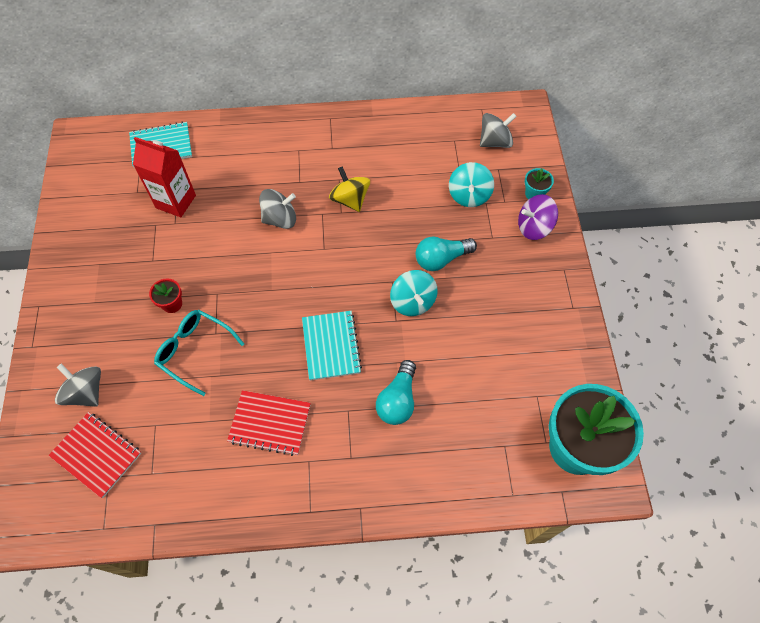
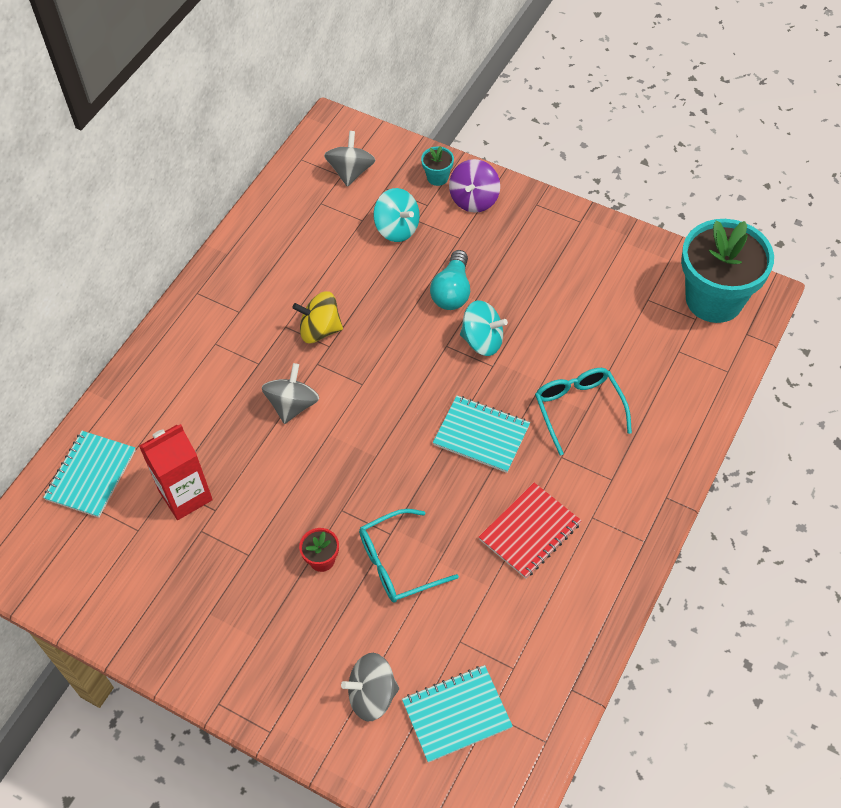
camera: 55 degrees left, 5 degrees down
red notebook [48,412,141,498] -> turquoise notebook [402,665,513,763]
turquoise light bulb [376,360,416,425] -> turquoise glasses [535,368,632,455]

